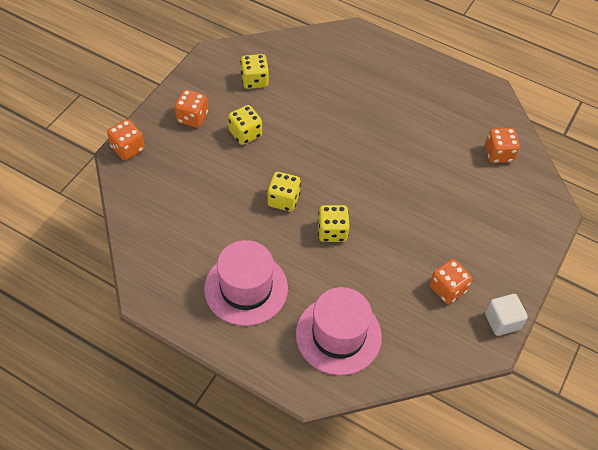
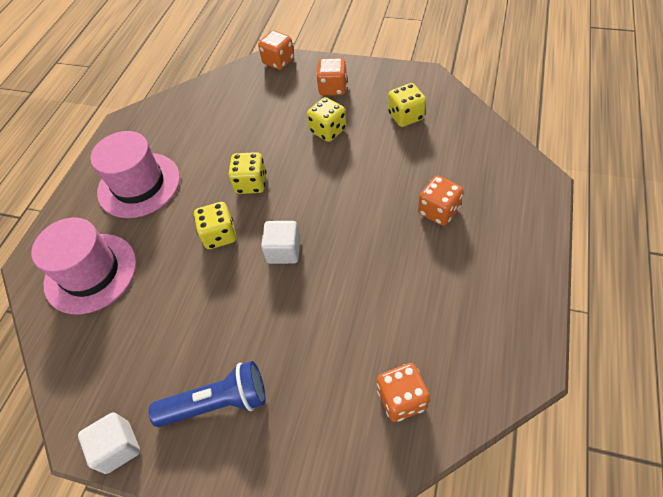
camera: 85 degrees right, 0 degrees up
orange dice [430,259,472,304] -> orange dice moved to [418,175,463,226]
none -> blue flashlight [149,361,265,427]
none -> white cube [261,221,300,264]

